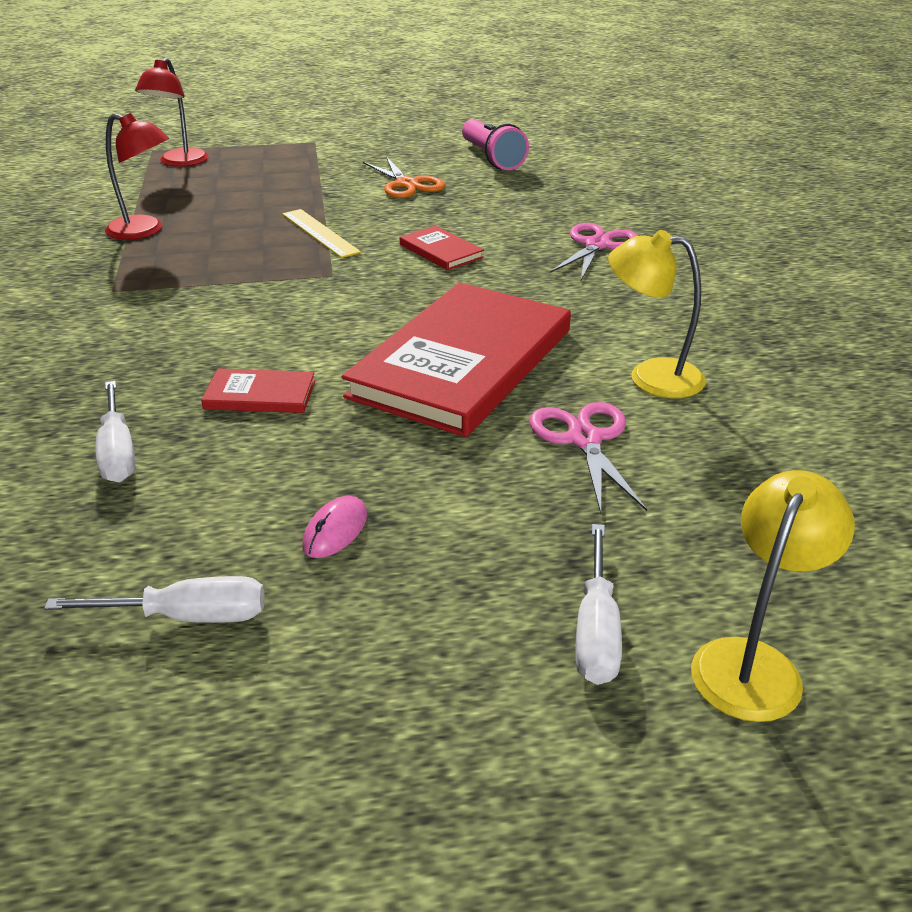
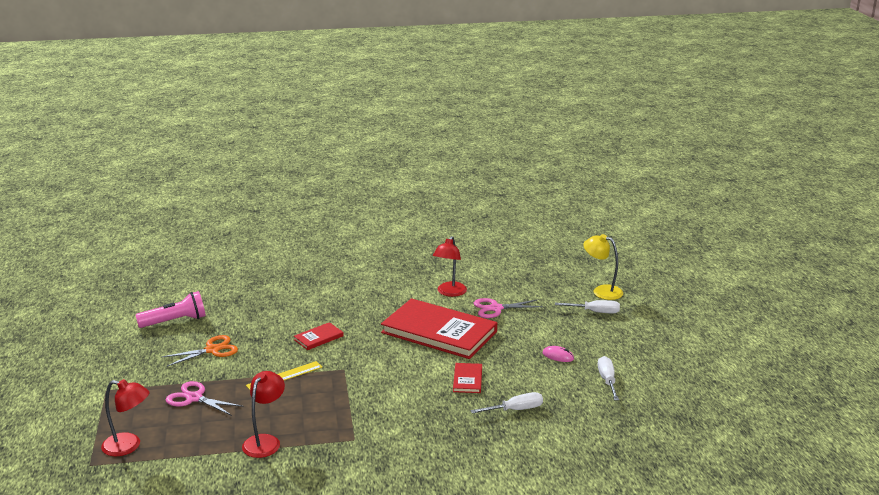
camera: 90 degrees left, 10 degrees down
pink scissors [550,223,638,280] -> pink scissors moved to [166,381,244,416]
yellow lamp [608,230,706,398] -> red lamp [433,236,467,297]

